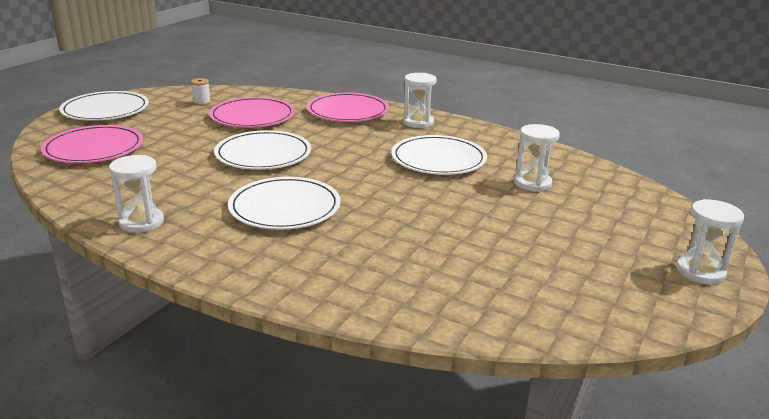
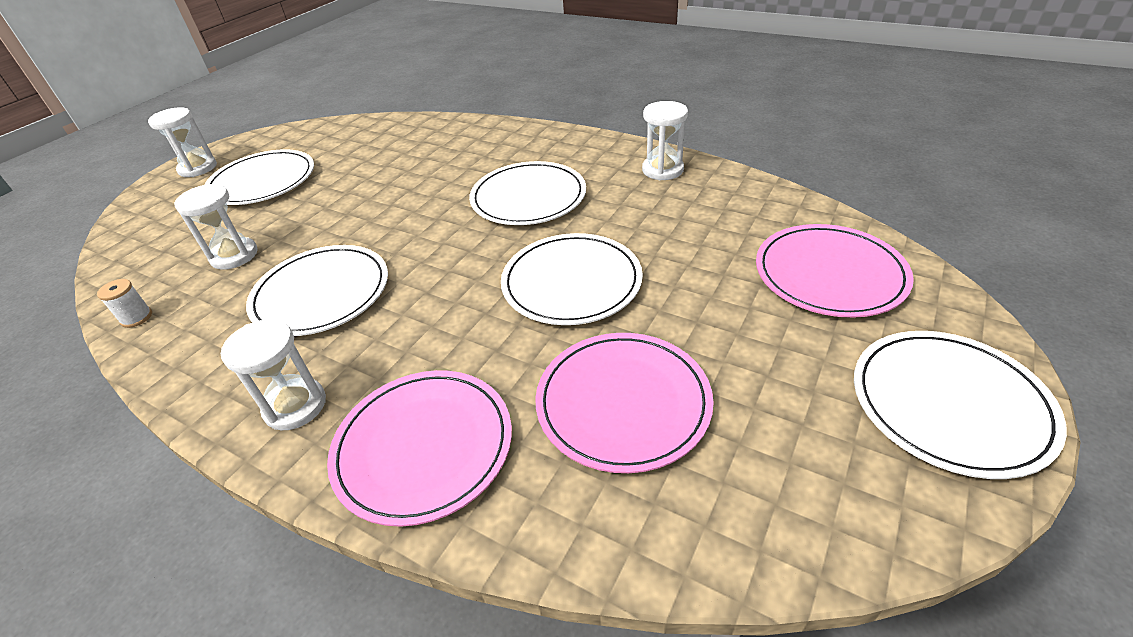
camera: 175 degrees left, 15 degrees up
white spool [191,78,211,106] -> white spool moved to [97,279,152,328]
none -> white plate [205,149,314,205]

